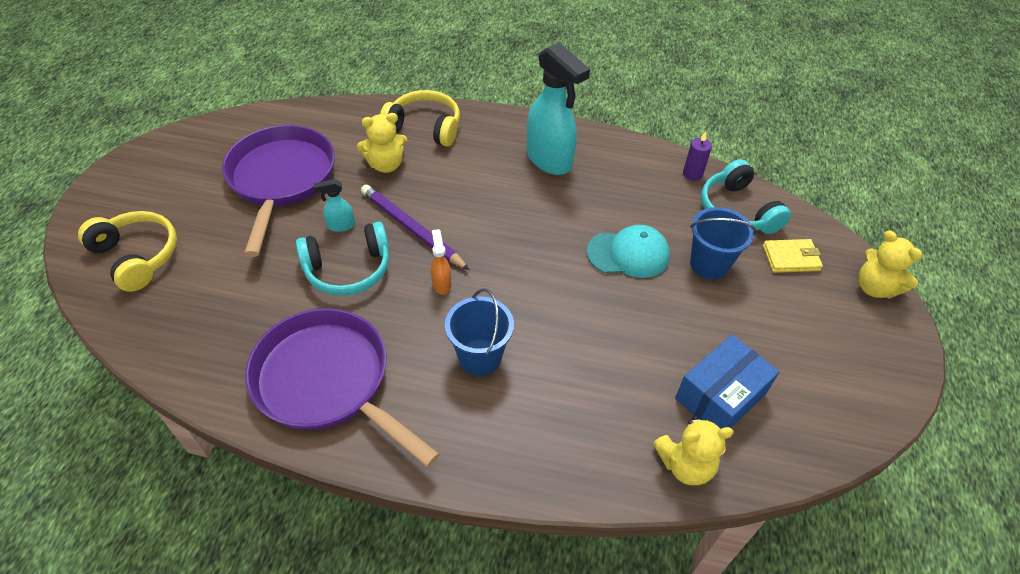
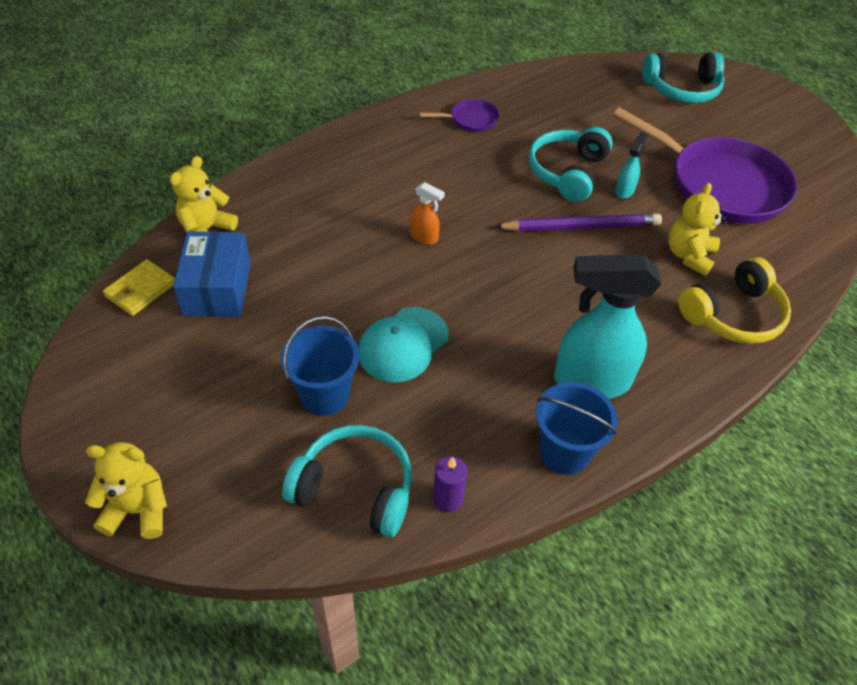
camera: 130 degrees right, 0 degrees up
yellow headphones [78,211,177,292] -> turquoise headphones [642,52,725,103]
purple pan [245,308,440,467] -> purple pan [419,99,499,132], size x0.43
orange spray bottle [431,229,451,295] -> orange spray bottle moved to [410,182,445,245]
blue bucket [445,288,514,376] -> blue bucket moved to [536,382,618,475]
yellow wallet [763,239,823,273] -> yellow wallet moved to [103,259,175,316]

